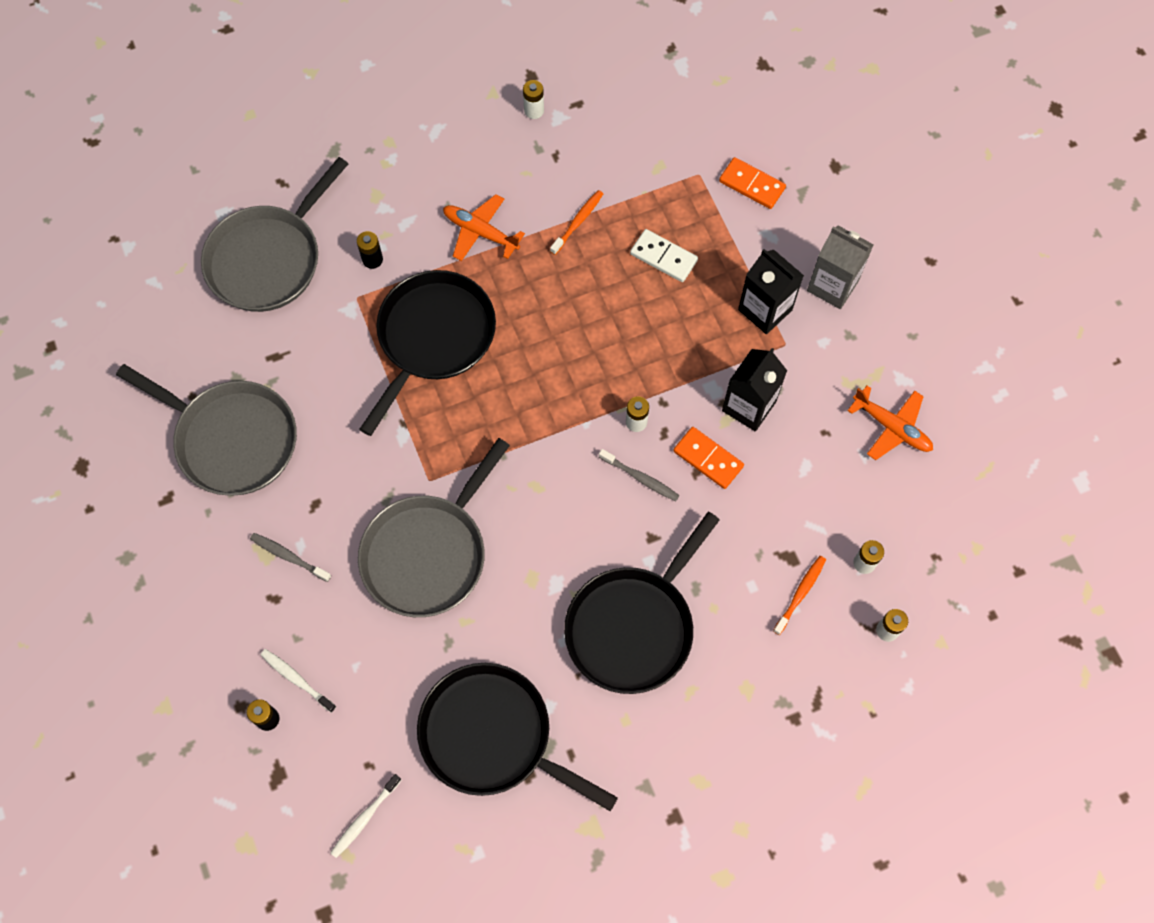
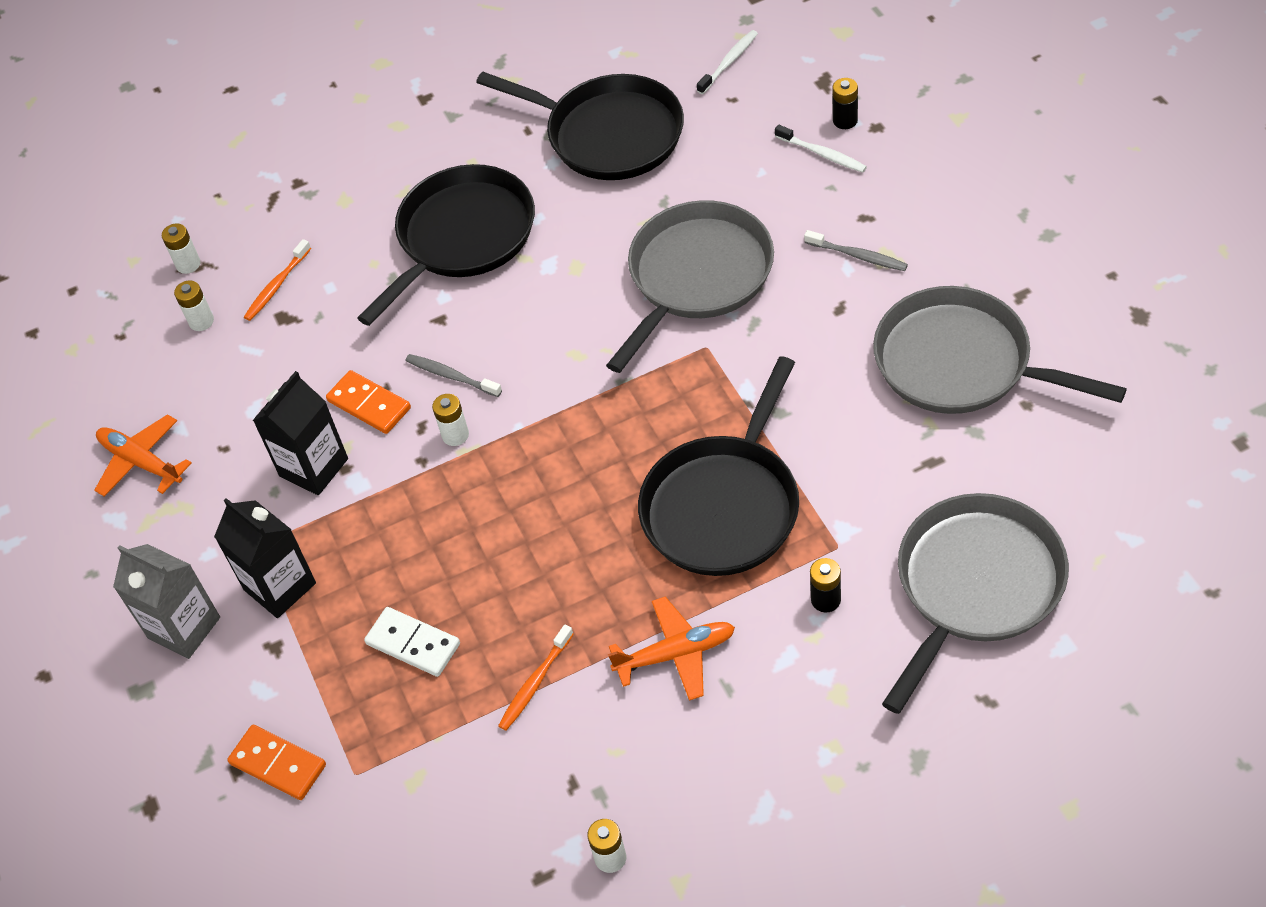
camera: 175 degrees left, 15 degrees down
orange plane [443,194,525,261] -> orange plane turned 45 degrees counterclockwise [608,596,735,701]

